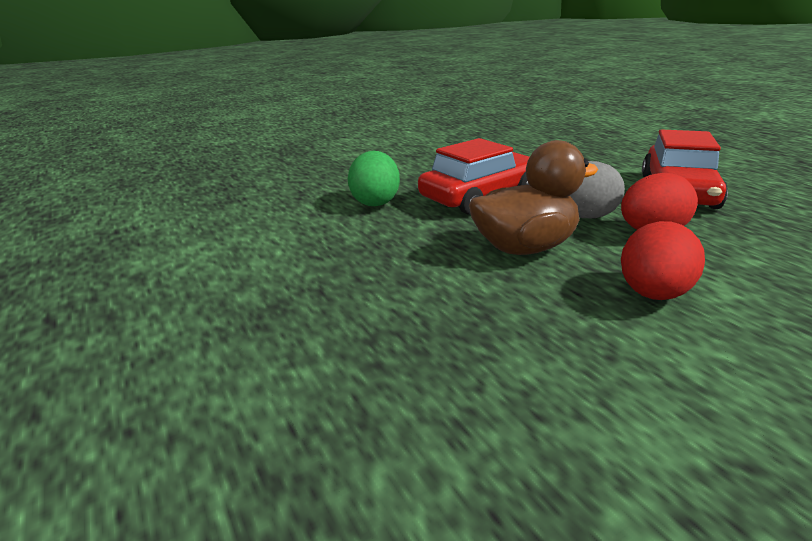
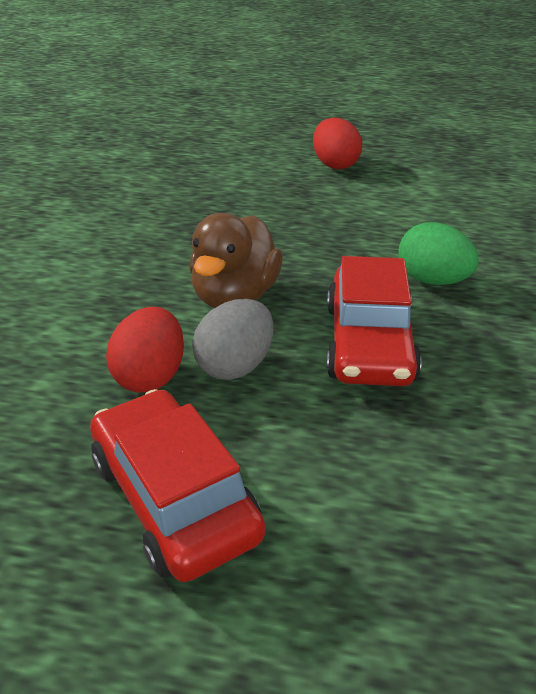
camera: 130 degrees right, 10 degrees up
red egg [621,221,705,300] -> red egg moved to [313,118,362,169]

